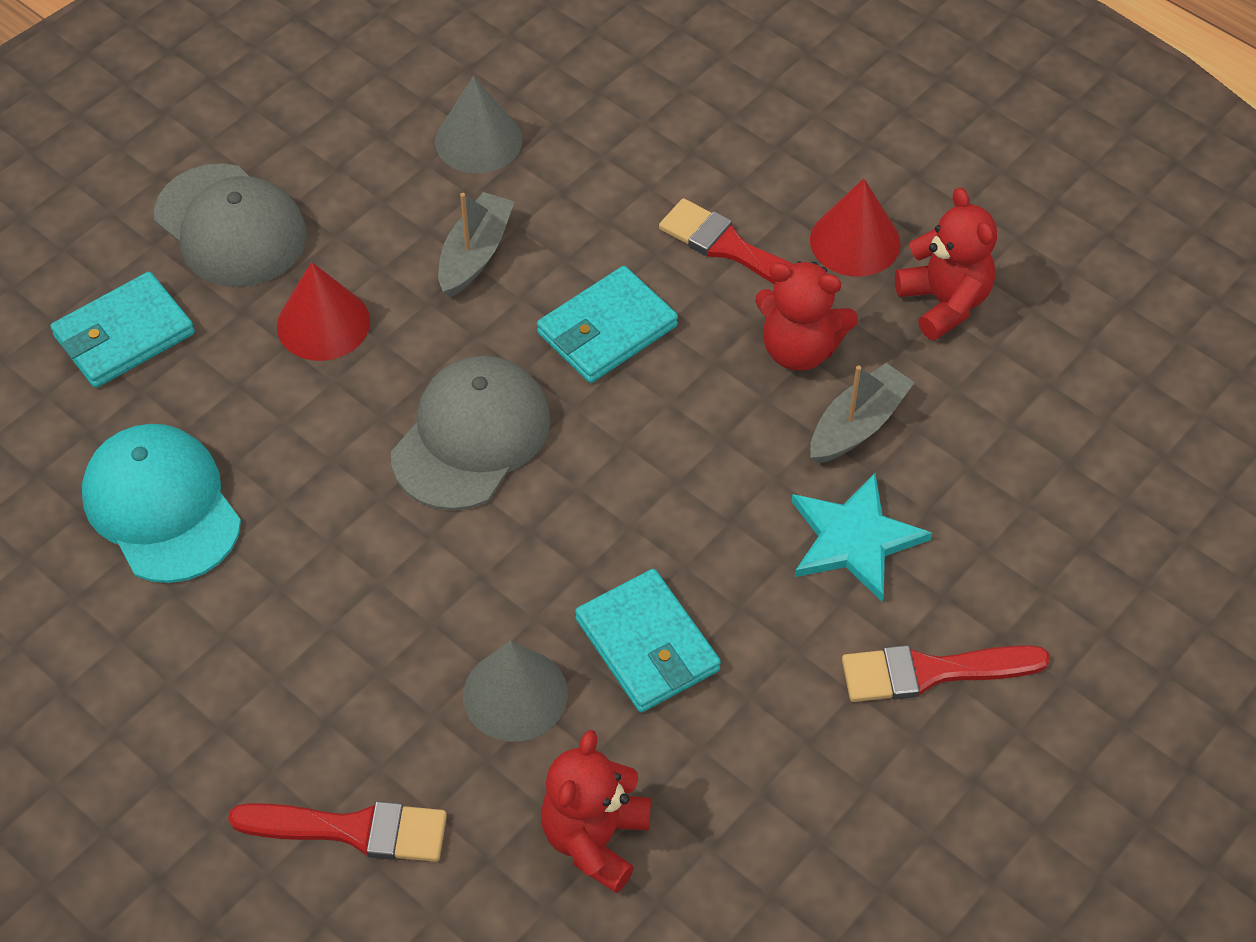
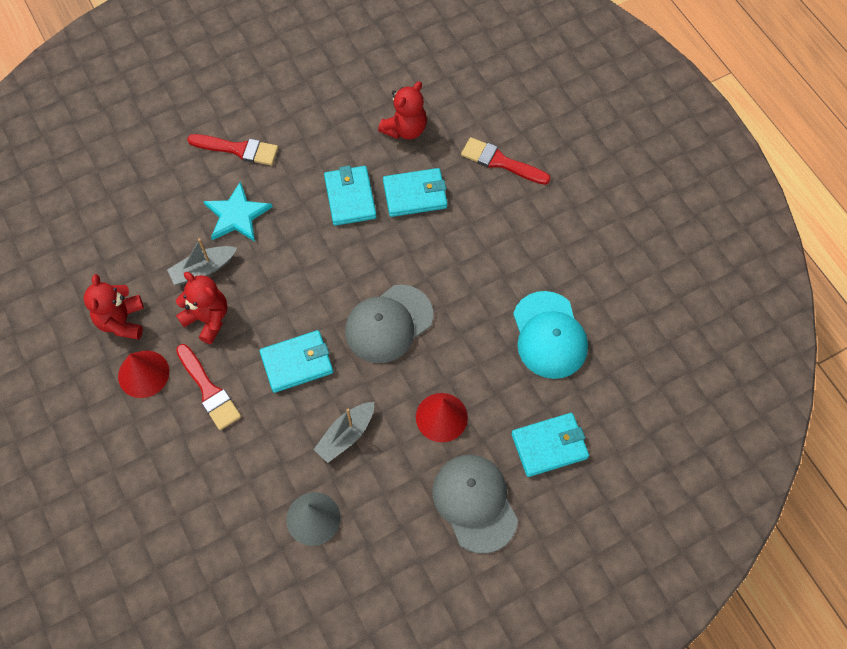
camera: 160 degrees left, 10 degrees up
grey cone [463,641,568,742] -> turquoise wallet [383,168,447,217]

